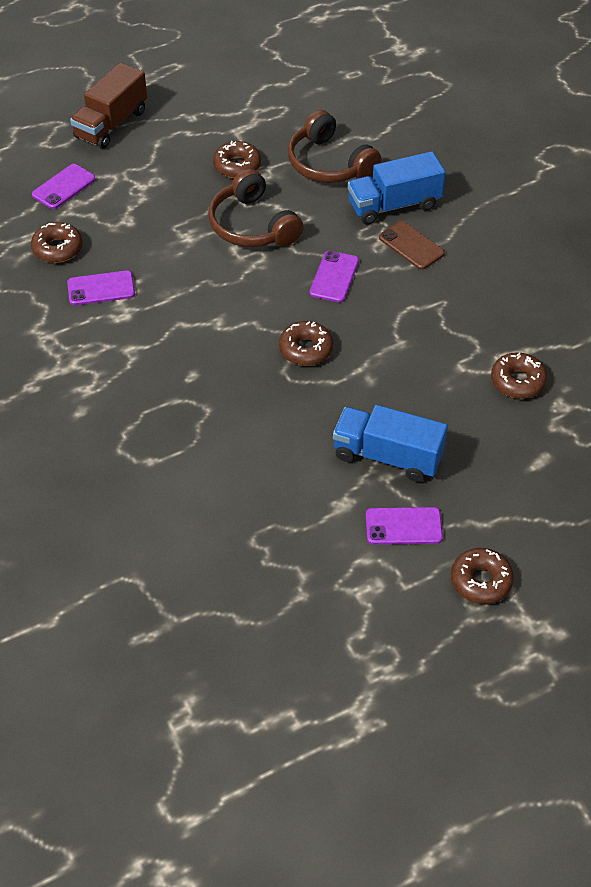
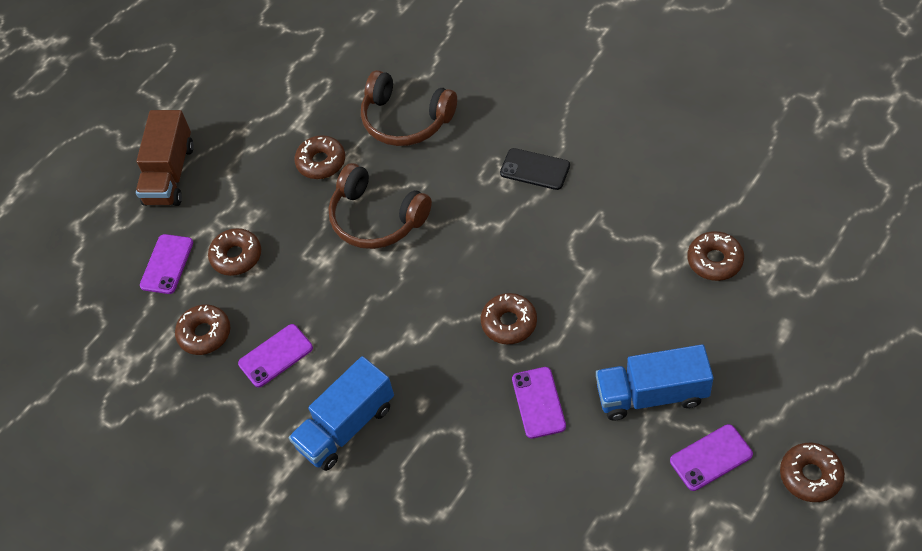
camera: 20 degrees left, 5 degrees up
purple phone [310,251,359,302] -> purple phone moved to [512,367,566,439]
blue truck [348,151,445,225] -> blue truck moved to [289,356,394,471]
brown phone [379,221,445,270] -> black phone [500,148,570,190]
none -> brown donut [208,228,261,276]

